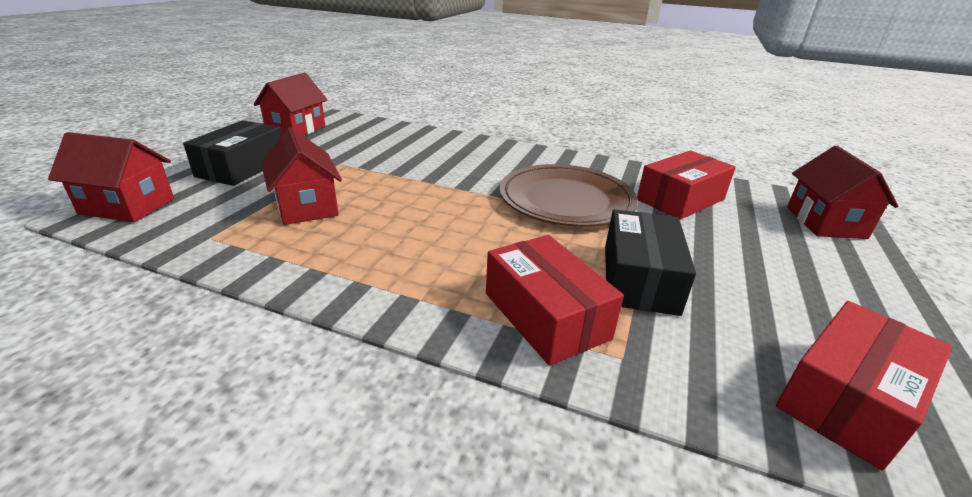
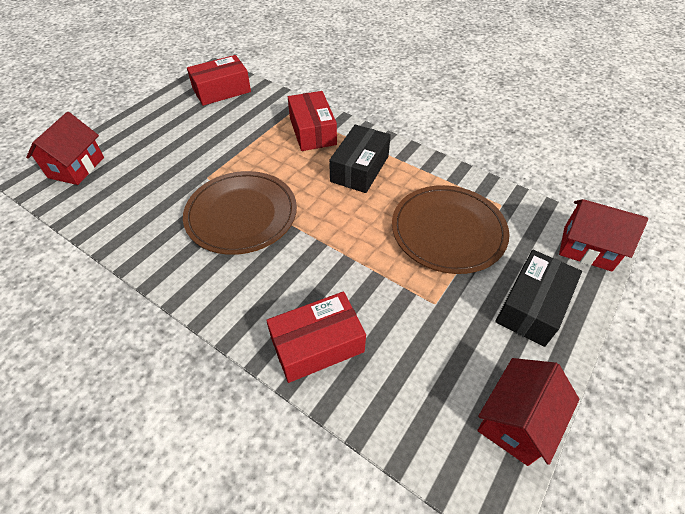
camera: 165 degrees left, 20 degrees up
red house [261,127,342,225] -> brown plate [392,185,509,274]
black box [605,209,696,316] -> black box moved to [329,125,391,193]
red box [637,151,736,220] -> red box moved to [266,292,366,383]

